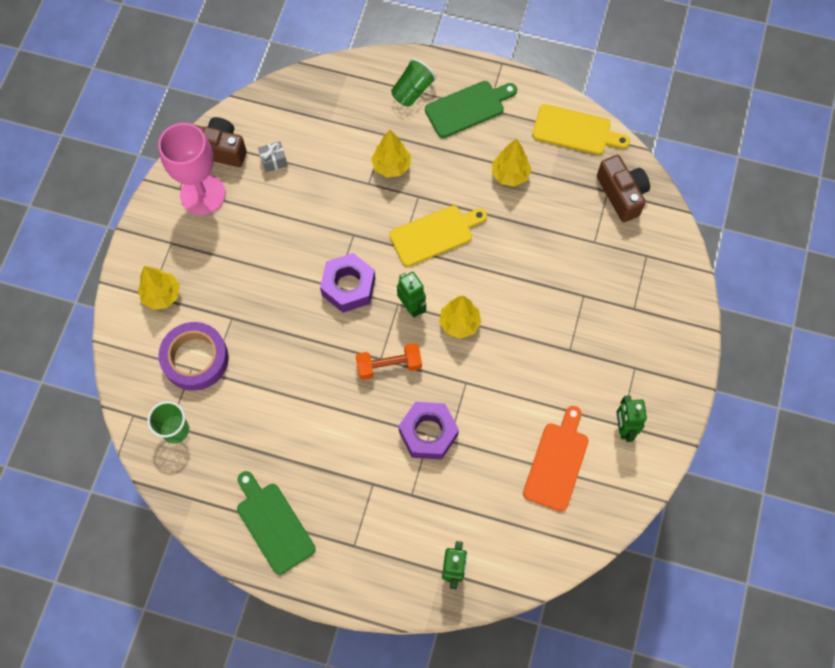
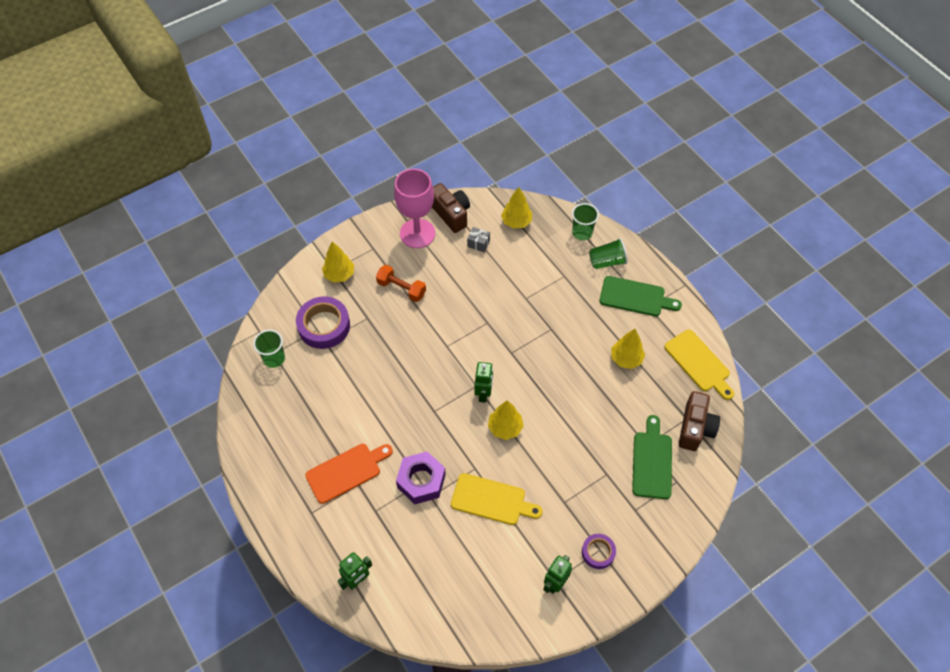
camera: 40 degrees right, 10 degrees down
green cutting board [237,471,316,575] -> green cutting board moved to [632,415,672,499]
purple nut [320,253,375,313] -> none
orange dumbbell [356,343,422,380] -> orange dumbbell moved to [376,265,426,302]
yellow tree [371,130,411,177] -> yellow tree moved to [501,187,532,229]
yellow cutting board [389,206,487,267] -> yellow cutting board moved to [451,473,543,525]
orange cutting board [523,406,589,512] -> orange cutting board moved to [305,444,393,504]
none -> green cup [572,203,599,240]
none -> purple tape [582,534,616,569]

